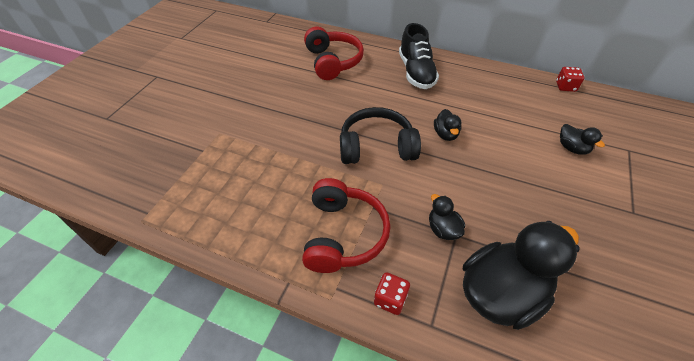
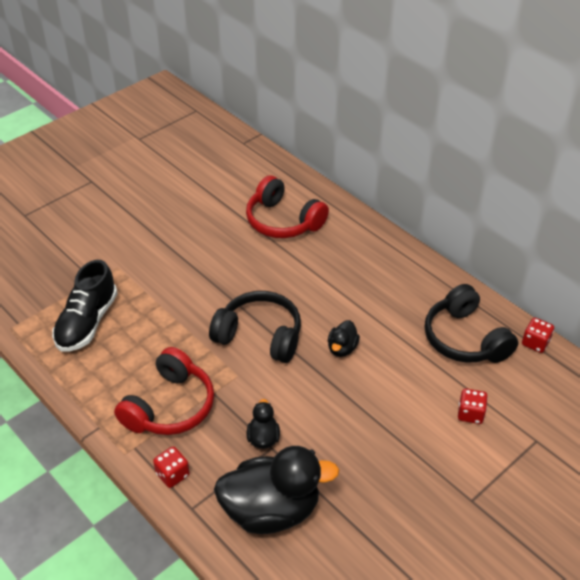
camera: 25 degrees right, 5 degrees down
red headphones [304,26,364,80] -> red headphones turned 120 degrees clockwise [246,175,329,238]
black shoe [399,23,439,89] -> black shoe moved to [52,260,118,352]
black duck [560,124,605,155] -> red dice [458,388,488,424]
none -> black headphones [425,284,518,363]

